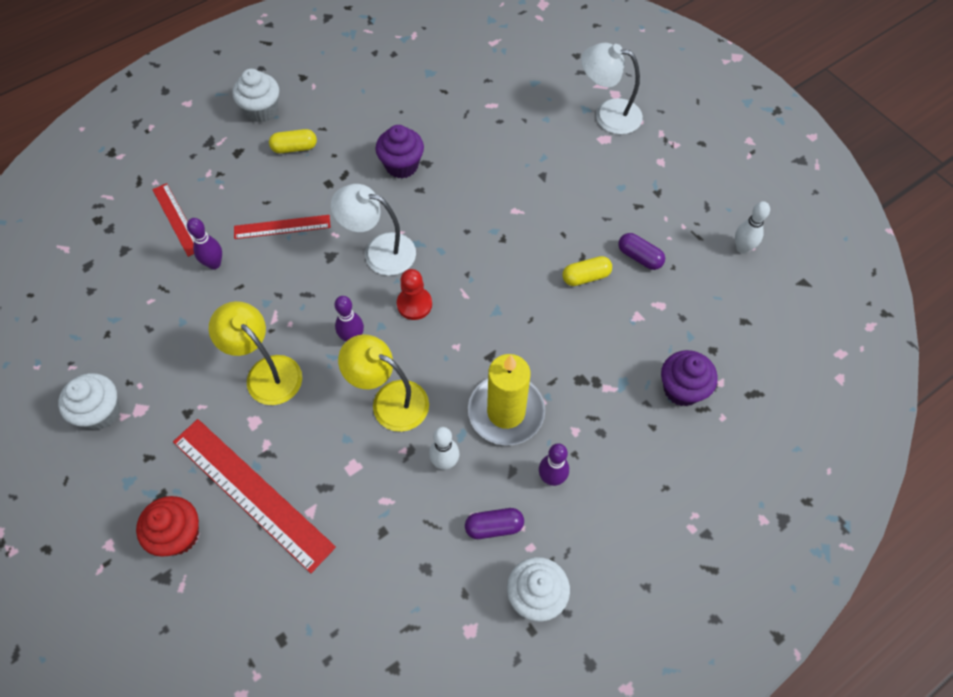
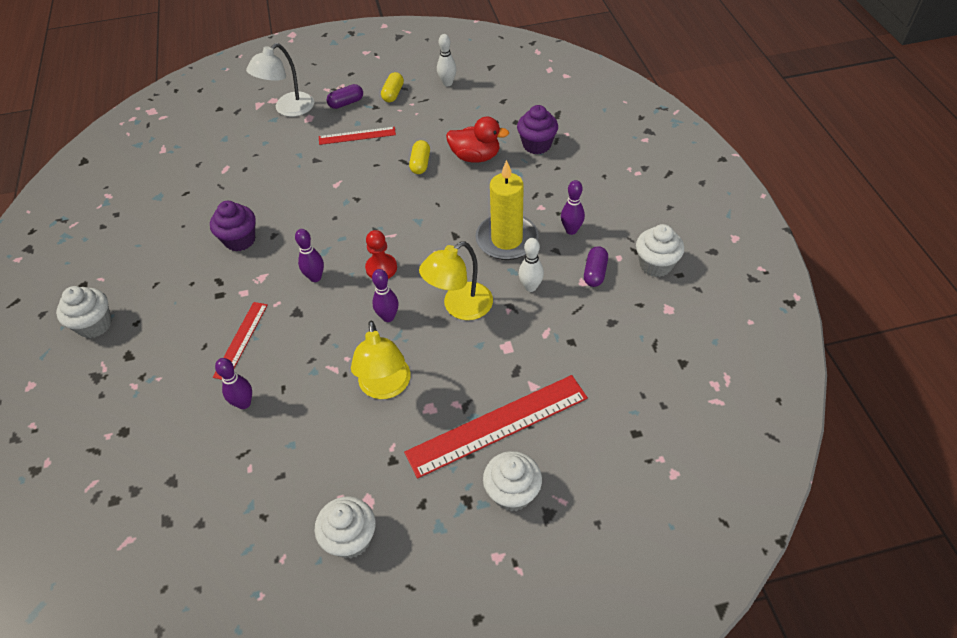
camera: 65 degrees left, 10 degrees down
red cupcake [136,496,199,557] -> white cupcake [483,451,542,512]
red ruler [152,183,194,257] -> red ruler moved to [319,127,396,145]
yellow lamp [209,301,302,405] -> yellow lamp turned 75 degrees counterclockwise [351,321,411,399]
yellow capsule [269,129,317,153] -> yellow capsule moved to [381,72,404,102]
white lamp [331,184,416,276] -> purple bowling pin [295,229,324,282]
purple capsule [618,233,665,270] -> purple capsule moved to [327,84,363,109]
none -> red duck [446,117,509,162]

